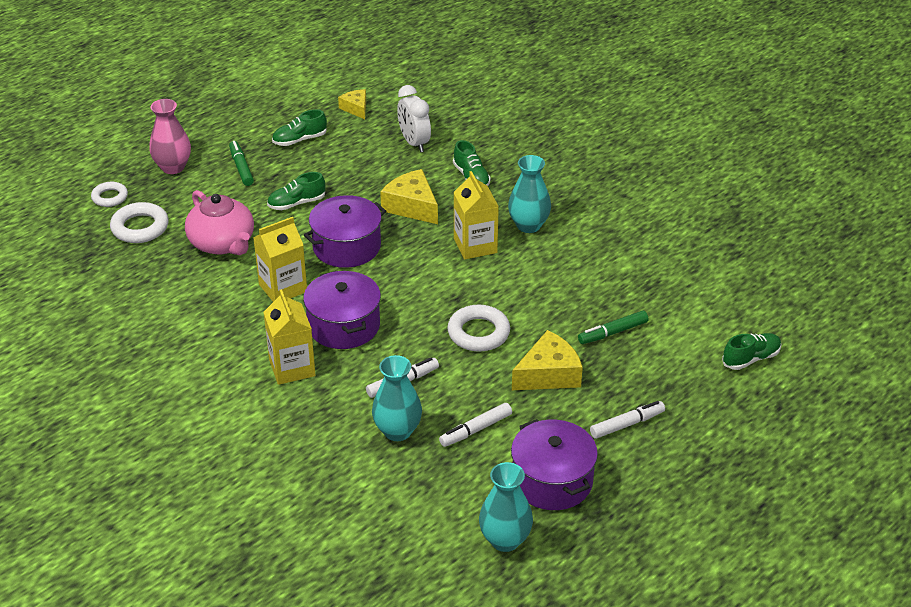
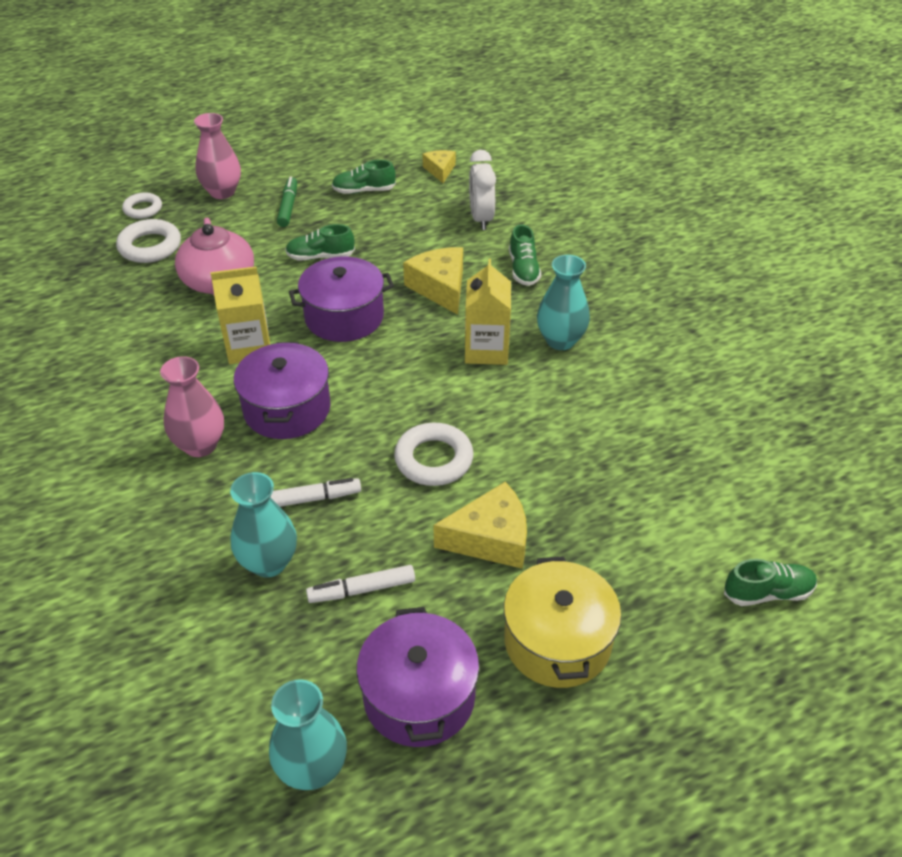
camera: 20 degrees right, 5 degrees up
yellow carton [263,289,315,385] -> pink vase [160,356,224,457]
green marker [578,311,649,344] -> none
white marker [590,401,665,439] -> yellow pot [504,556,621,688]

